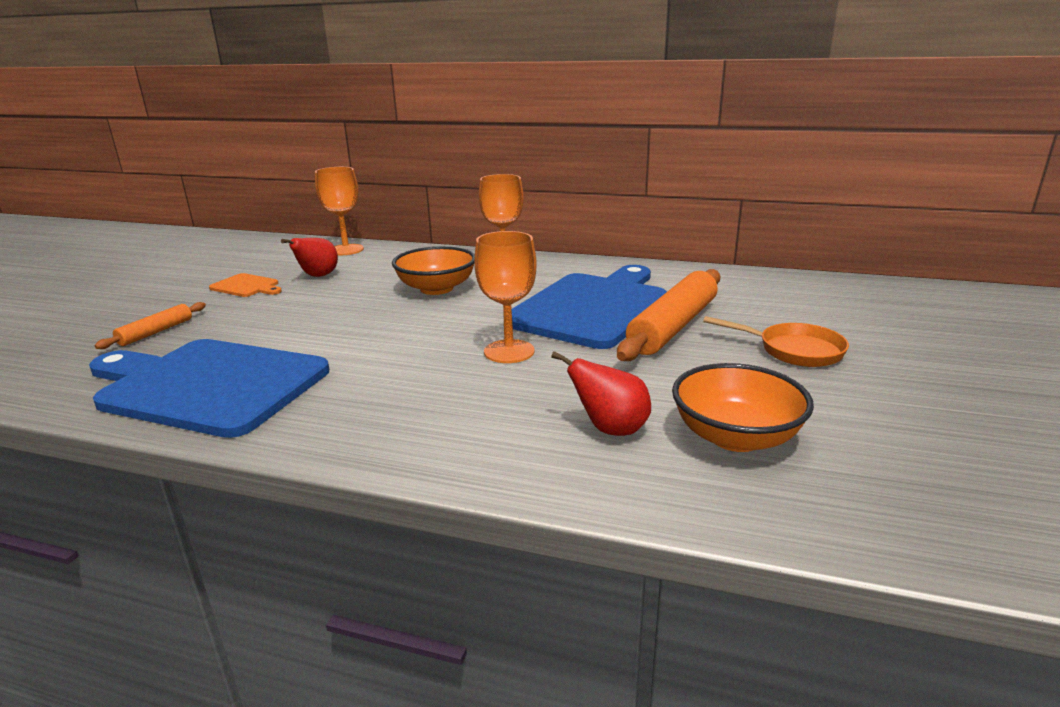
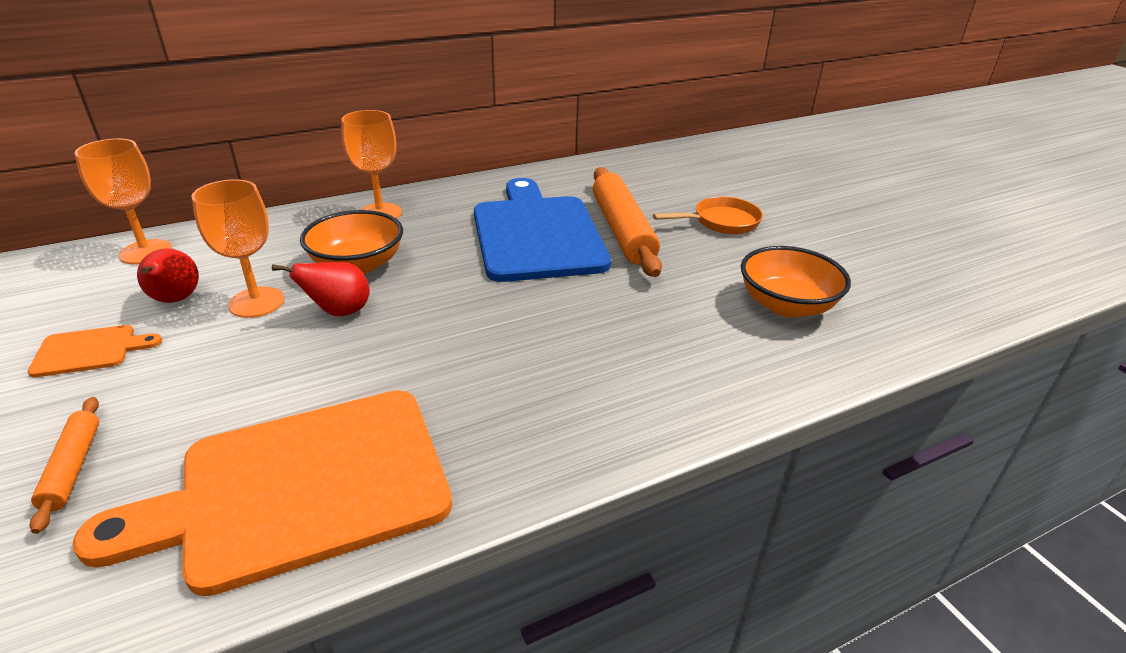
camera: 45 degrees left, 10 degrees up
blue cutting board [89,339,329,438] -> orange cutting board [73,390,452,596]
orange goblet [474,231,537,363] -> orange goblet moved to [191,179,284,318]
red pear [551,351,651,436] -> red pear moved to [272,262,370,316]

